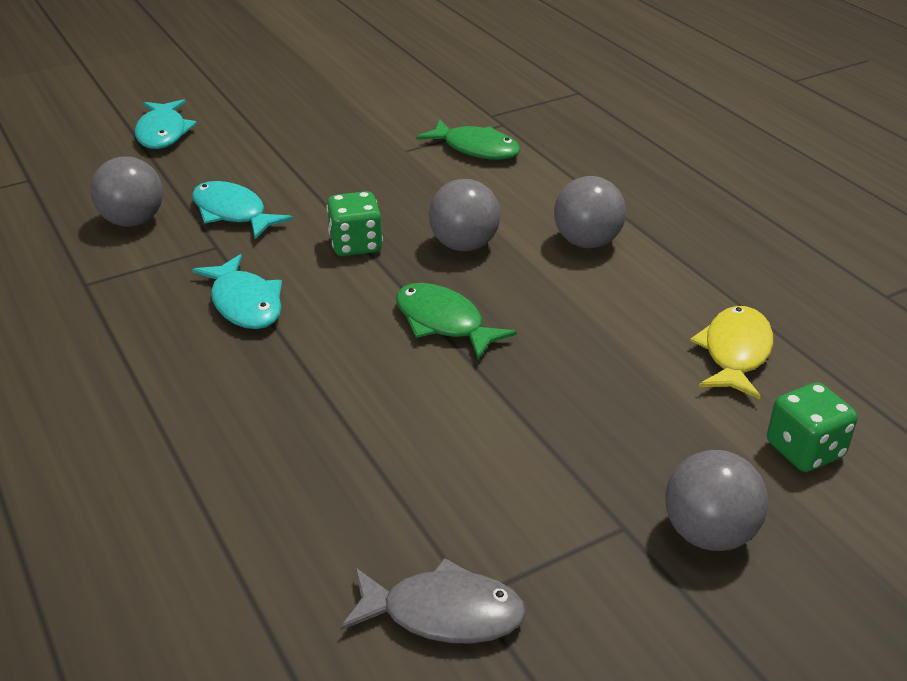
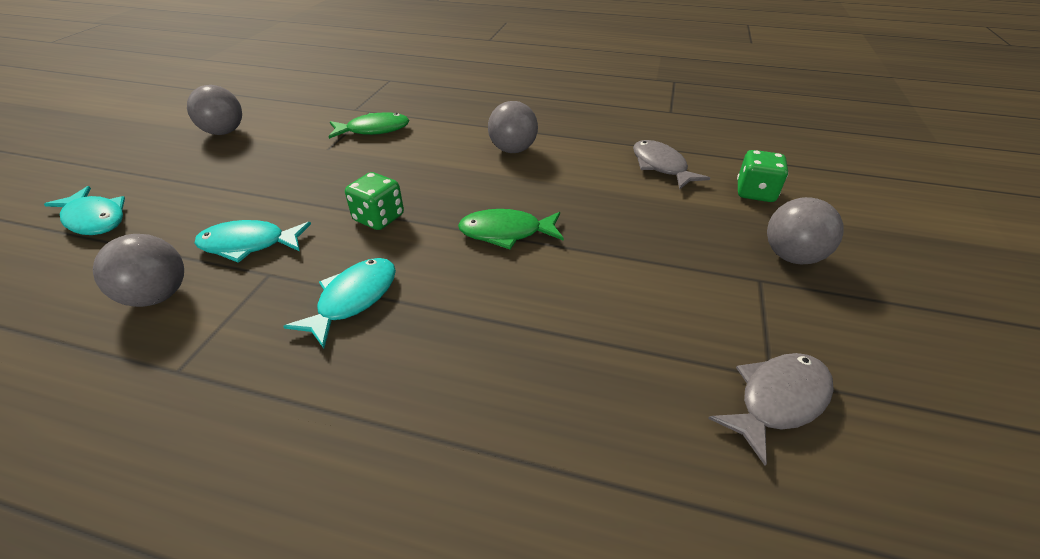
camera: 45 degrees left, 5 degrees up
turquoise fish [192,254,282,329] -> turquoise fish turned 75 degrees counterclockwise [283,258,396,348]
grey ball [429,179,501,251] -> grey ball moved to [187,85,242,135]
yellow fish [690,306,773,399] -> grey fish [633,140,710,190]

